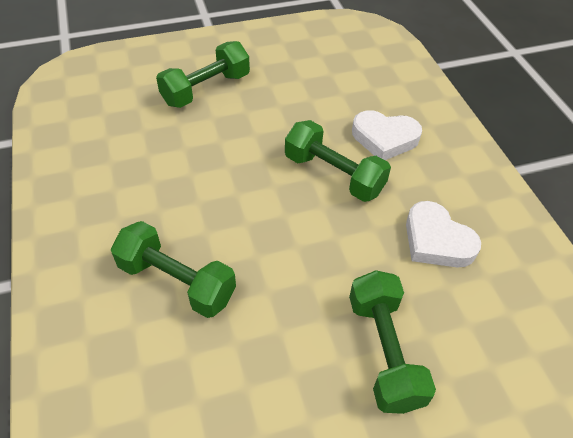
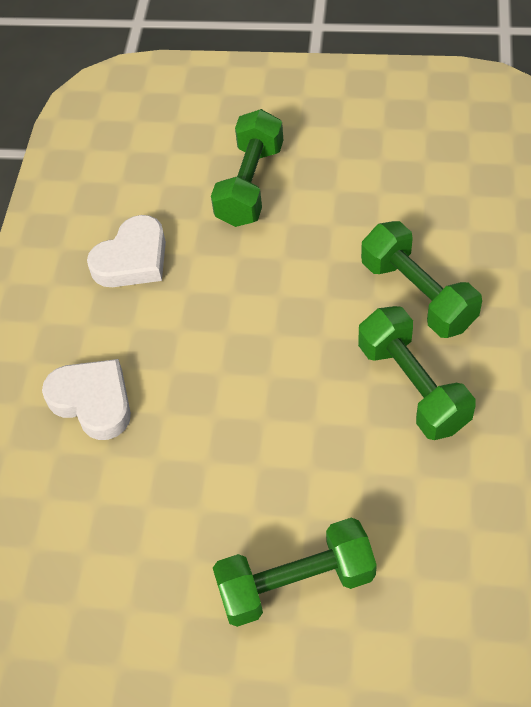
camera: 150 degrees left, 5 degrees up
green dumbbell [285,120,391,202] -> green dumbbell moved to [358,306,475,440]
white heart [406,201,481,268] -> white heart turned 60 degrees clockwise [87,215,166,287]

